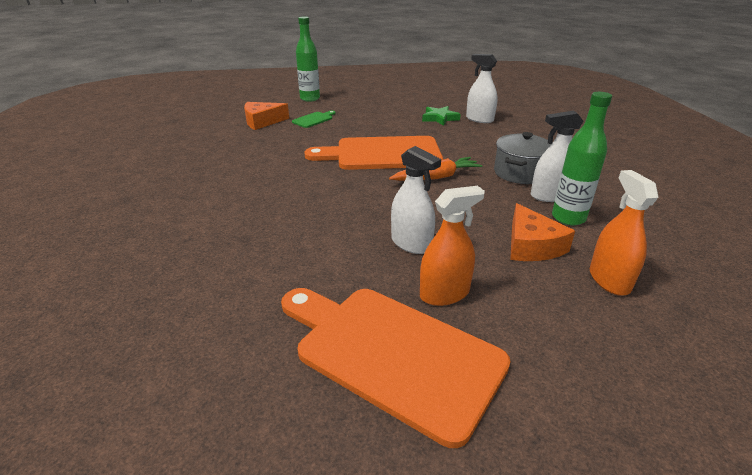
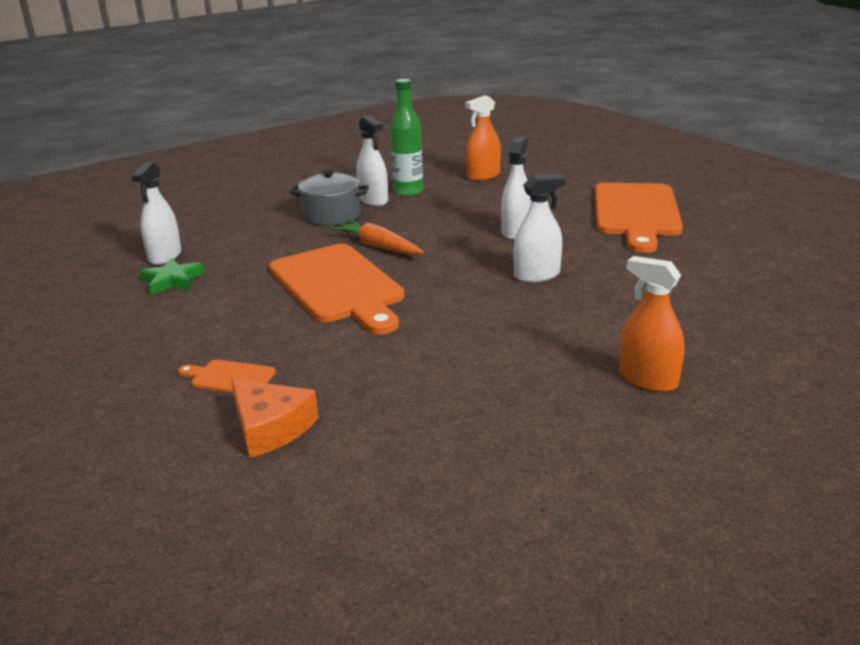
camera: 115 degrees left, 5 degrees down
green cutting board [292,111,336,128] -> orange cutting board [178,360,276,393]
green bottle [296,17,320,102] -> none
orange spray bottle [420,186,485,306] -> orange spray bottle moved to [620,256,685,392]
orange cheese [510,203,575,261] -> none
none -> white spray bottle [514,174,565,282]

